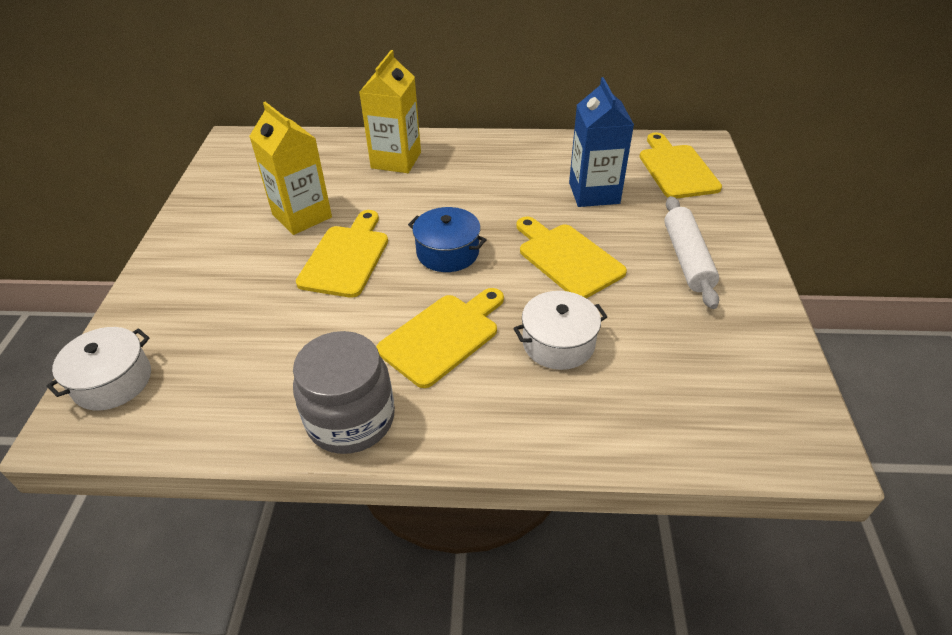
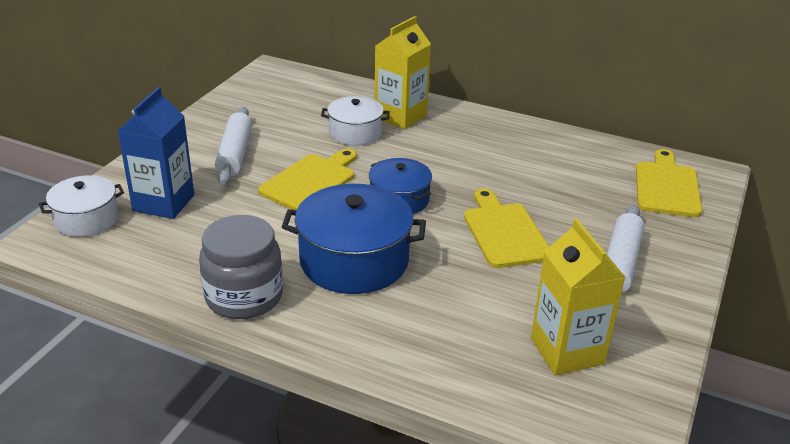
camera: 20 degrees right, 10 degrees down
yellow carton [249,102,332,235] -> yellow carton moved to [531,218,625,375]
yellow cutting board [376,288,504,388] -> blue pot [282,184,426,294]
white pot [513,291,607,370] -> white pot moved to [321,96,390,145]
blue carton [569,77,634,207] -> blue carton moved to [118,87,194,219]
none -> white rolling pin [215,107,252,185]

